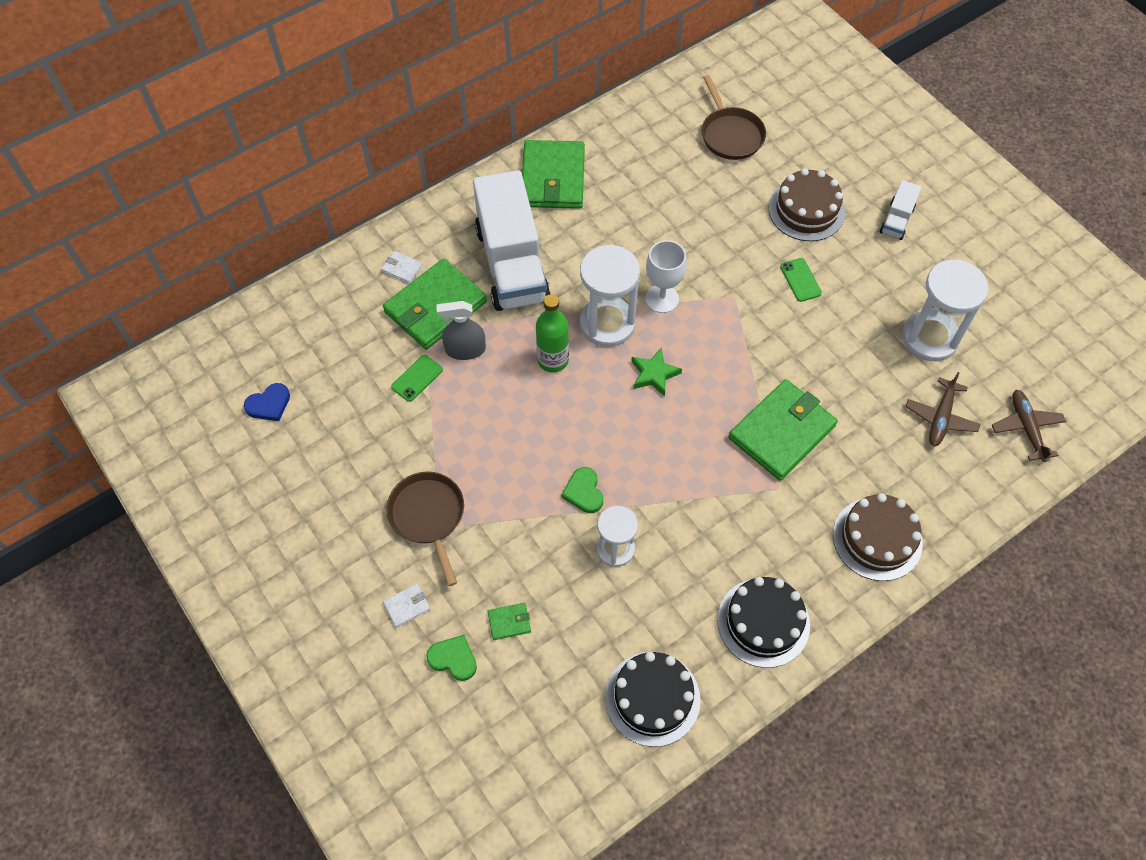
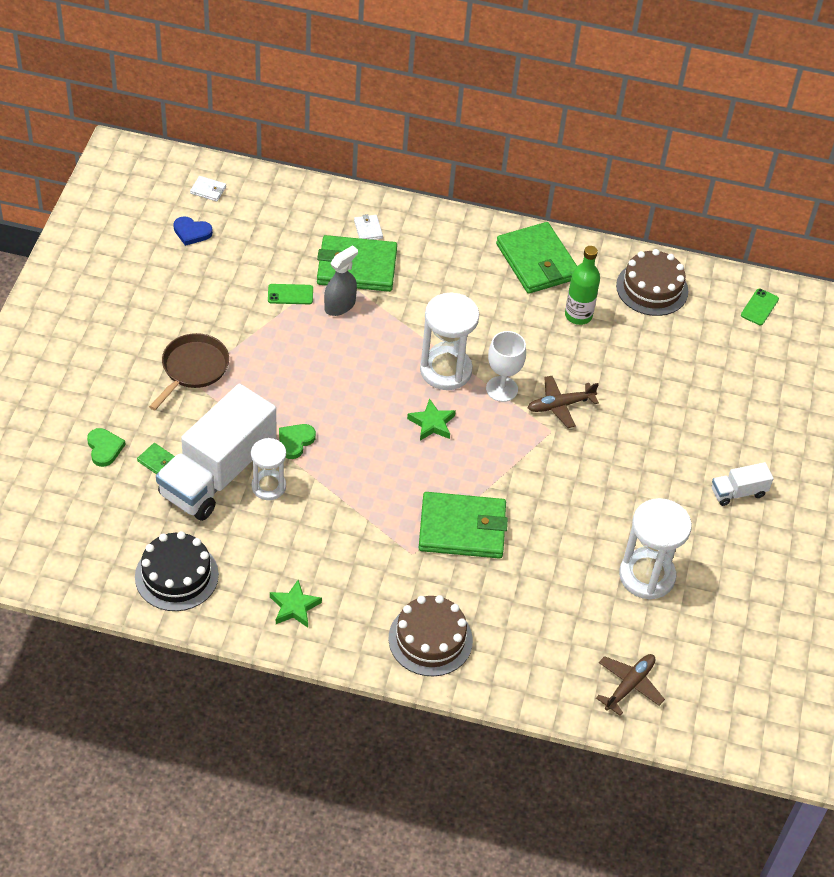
camera: 45 degrees right, 10 degrees down
white wallet [383,584,431,628] -> white wallet moved to [190,176,226,202]
grey spray bottle [436,301,486,360] -> grey spray bottle turned 90 degrees clockwise [324,245,358,316]
white truck [473,170,551,311] -> white truck moved to [156,384,276,521]
green wallet [522,140,585,209] -> green wallet turned 75 degrees counterclockwise [496,222,577,294]
green bottle [536,294,569,372] -> green bottle moved to [565,246,600,325]
brown pan [702,75,766,160] -> none
black cake [717,577,810,668] -> green star [270,580,322,628]
brown cake [769,168,845,241] -> brown cake moved to [616,249,688,316]
green phone [780,258,822,302] -> green phone moved to [741,289,779,325]
brown plane [905,372,981,446] -> brown plane moved to [528,376,599,428]

